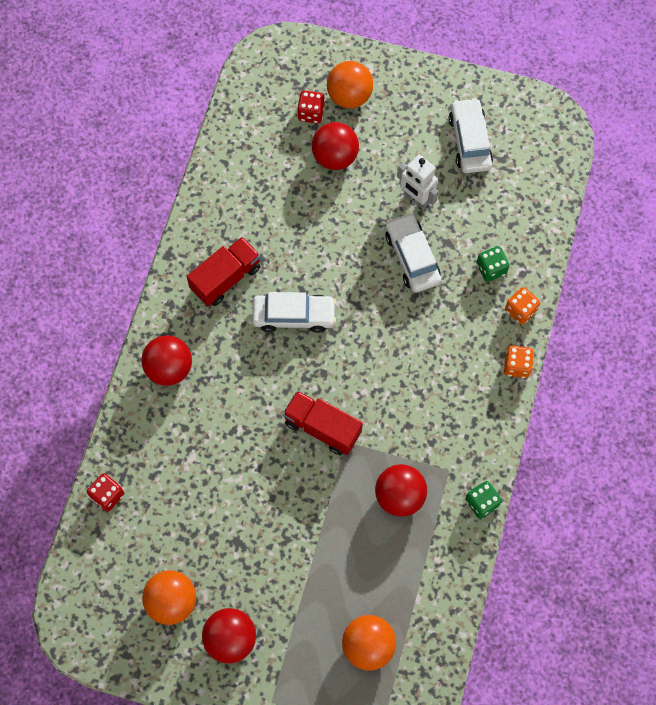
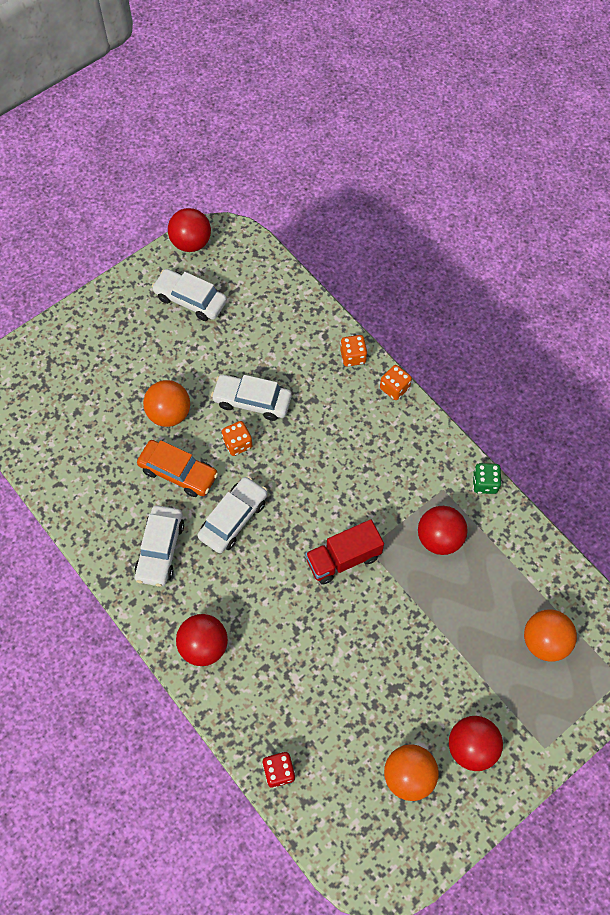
camera: 55 degrees left, 5 degrees down
red truck [187,237,261,306] -> white car [134,505,184,587]
red dice [297,91,325,124] -> none
red ball [312,122,359,170] -> red ball moved to [168,208,211,252]
orange ball [327,61,373,108] -> orange ball moved to [143,380,190,427]
white robot [397,155,439,210] -> none
green dice [476,246,510,282] -> none
none -> orange car [137,440,218,497]
none -> orange dice [222,421,253,456]

